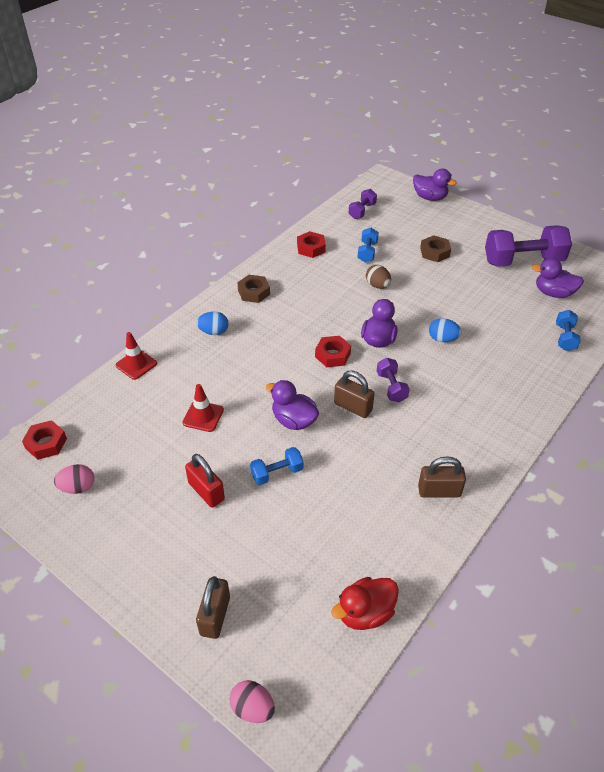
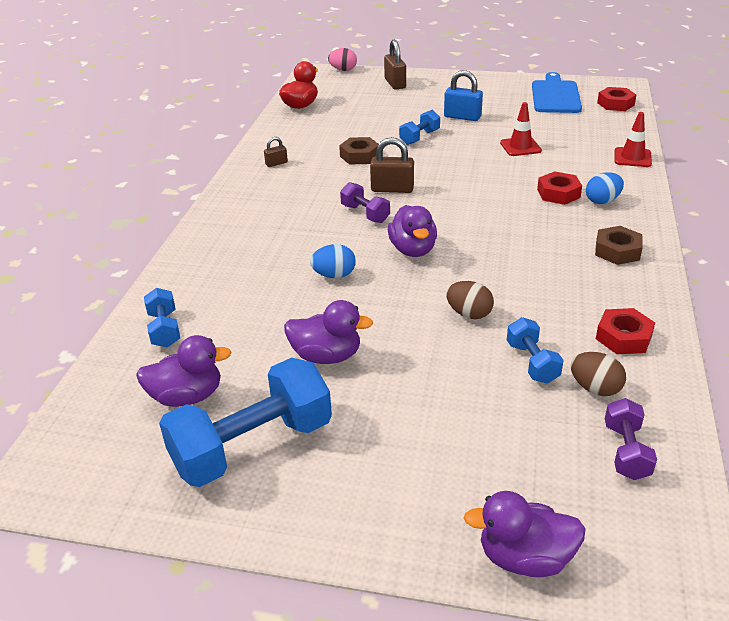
camera: 155 degrees right, 10 degrees down
pink egg [54,464,94,494] -> blue cutting board [532,72,582,113]
red padlock [185,454,225,508] -> blue padlock [444,70,483,121]
purple duck [266,380,319,430] -> purple duck moved to [284,300,373,364]
red nut [315,336,351,367] -> red nut moved to [537,171,582,205]
brown padlock [418,456,466,497] -> brown padlock [264,137,288,167], size x0.55
brown nut [420,235,451,262] -> brown nut moved to [339,137,379,165]
purple dumbbell [485,225,572,267] -> blue dumbbell [159,358,332,487]
none -> brown egg [571,352,626,396]

